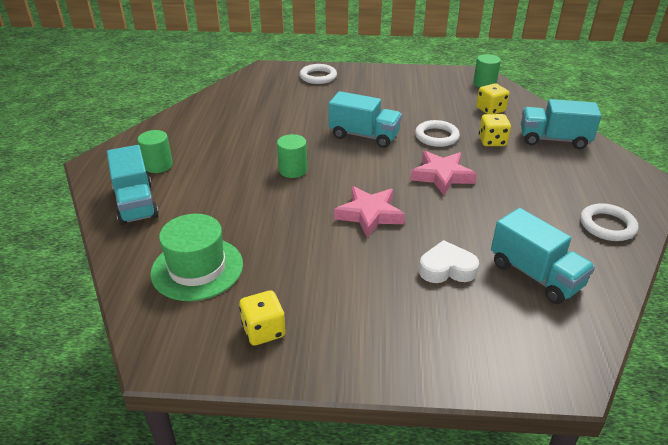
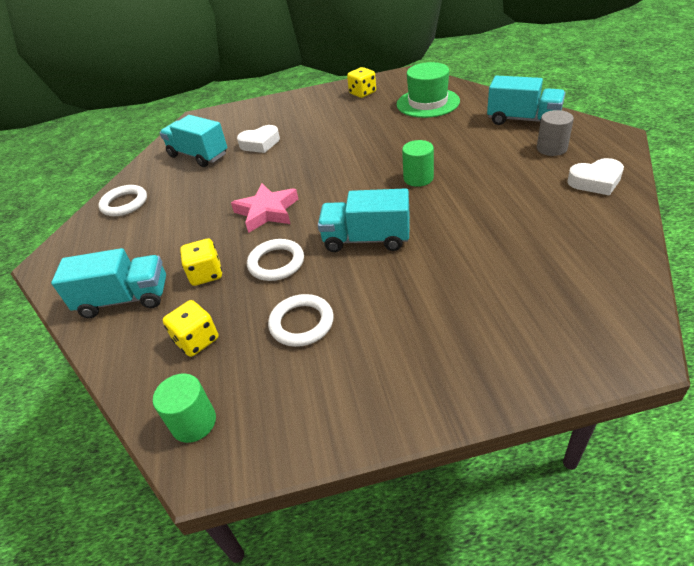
camera: 170 degrees right, 5 degrees up
turquoise truck [107,145,159,225] -> turquoise truck turned 150 degrees clockwise [487,75,565,125]
green cylinder [137,130,173,173] -> grey cylinder [537,110,574,156]
white ring [300,64,337,84] -> white ring moved to [268,294,334,347]
pink star [334,186,405,238] -> none
none -> white heart [567,158,624,196]

